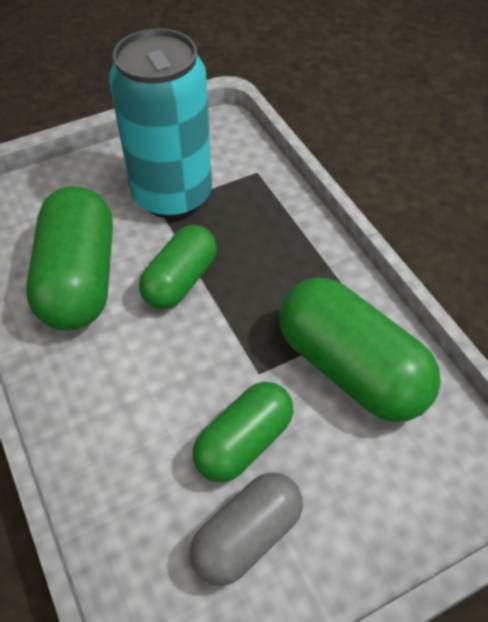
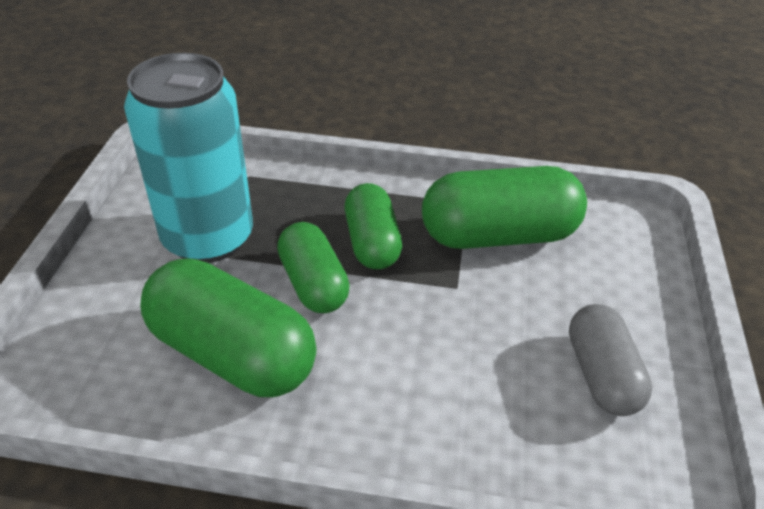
camera: 55 degrees left, 10 degrees down
green capsule [193,382,294,482] -> green capsule moved to [345,183,402,269]

